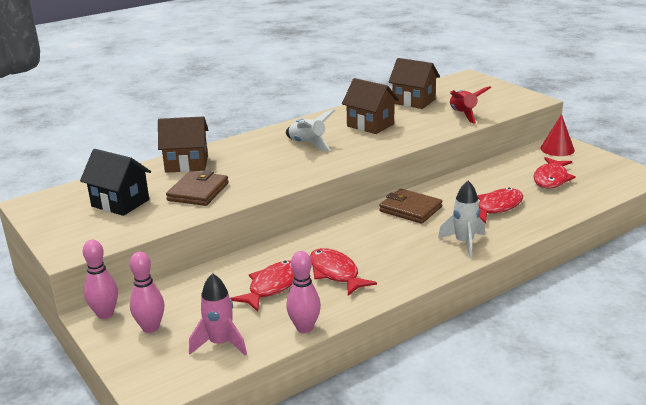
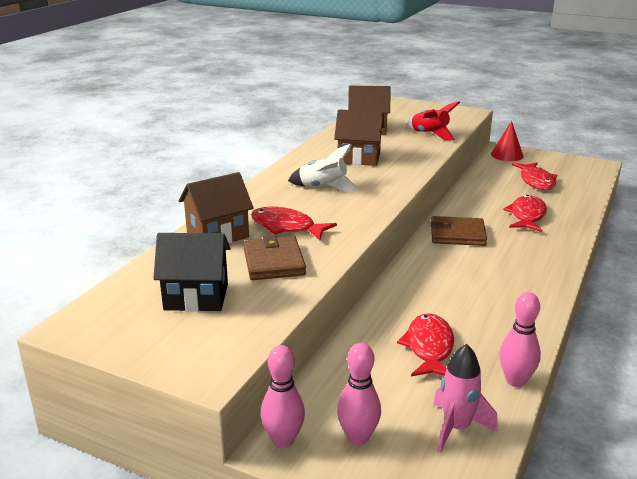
camera: 30 degrees left, 0 degrees up
red fish [310,248,377,296] -> red fish moved to [251,206,337,240]
white rocket [438,181,485,258] -> none

